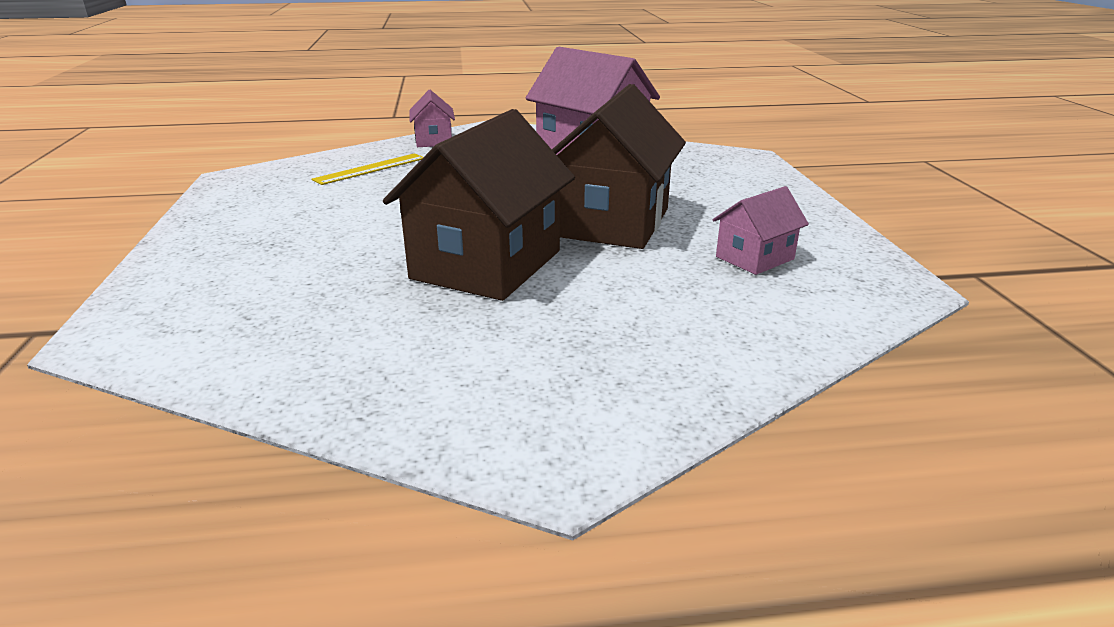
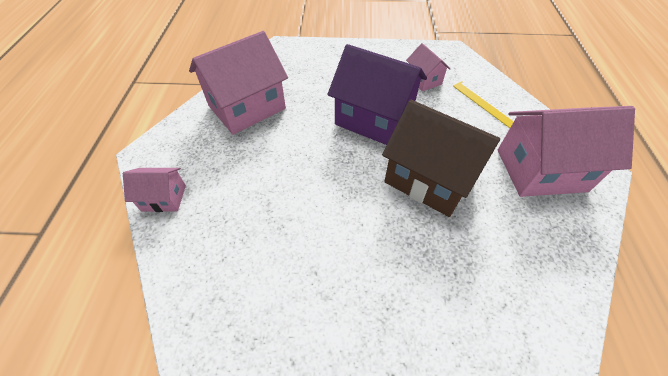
camera: 80 degrees left, 25 degrees up
yellow ruler [311,153,423,185] -> yellow ruler moved to [453,81,515,128]
brown house [552,84,686,249] -> purple house [327,44,427,145]
none -> pink house [498,106,635,197]

